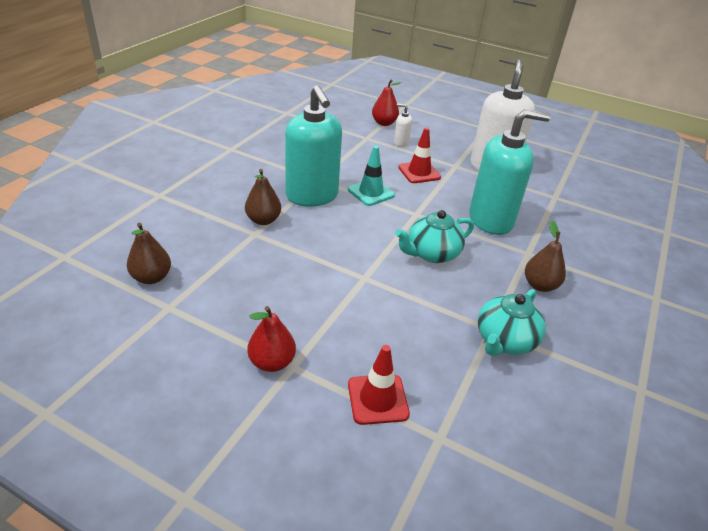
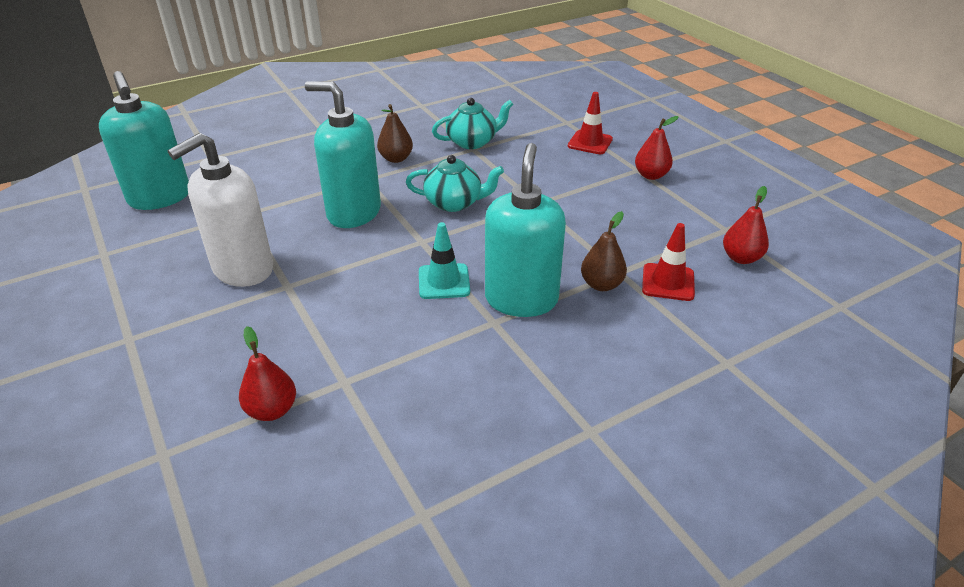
camera: 145 degrees left, 0 degrees up
brown pear [127,223,171,284] -> red pear [723,186,769,264]
white soap dispenser [394,104,412,147] -> none
red traffic cone [398,128,441,183] -> red traffic cone moved to [642,223,695,301]
none -> turquoise soap dispenser [99,71,189,210]

